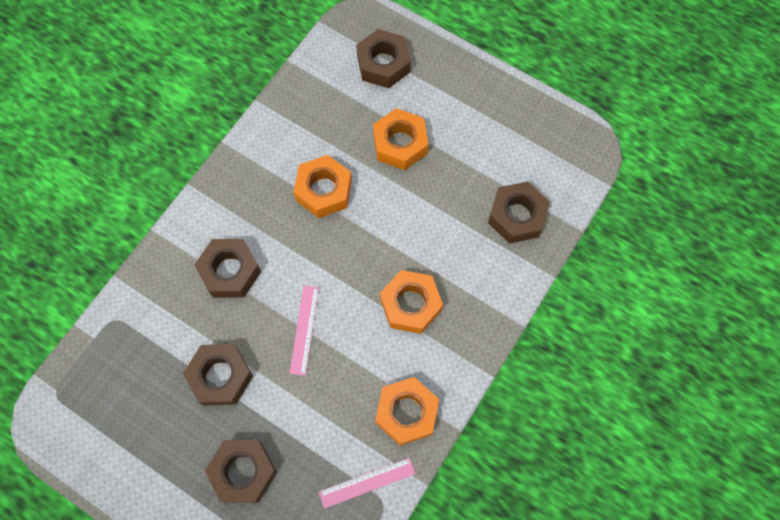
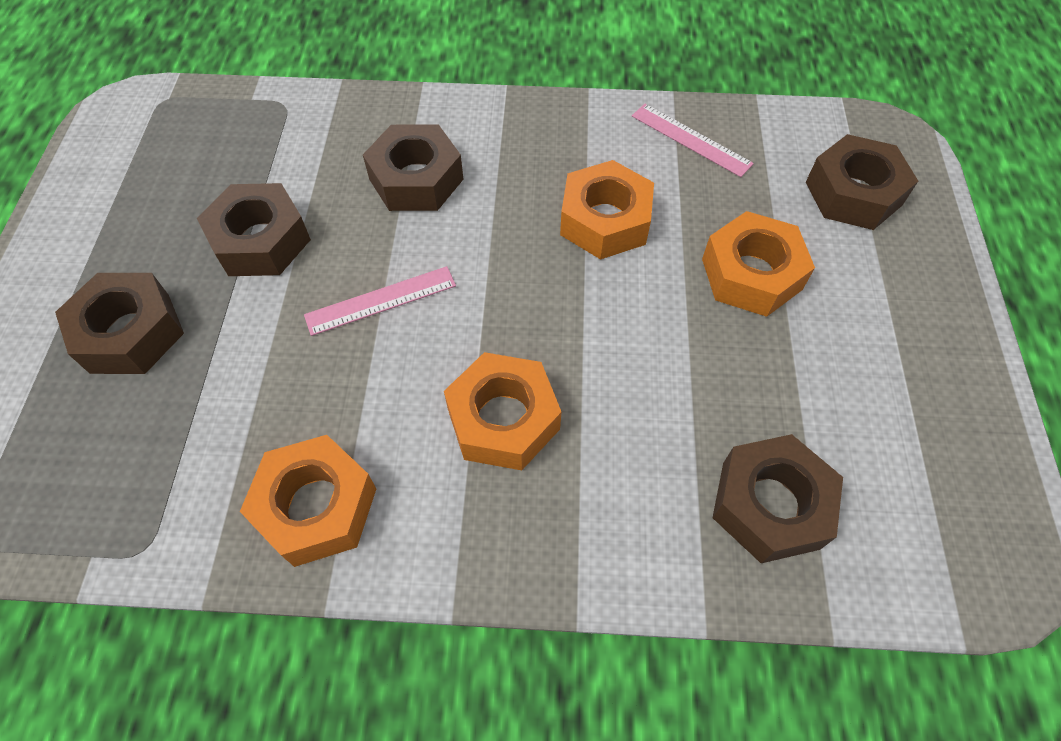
camera: 60 degrees right, 10 degrees down
pink ruler [319,458,416,509] -> pink ruler moved to [632,104,754,177]

